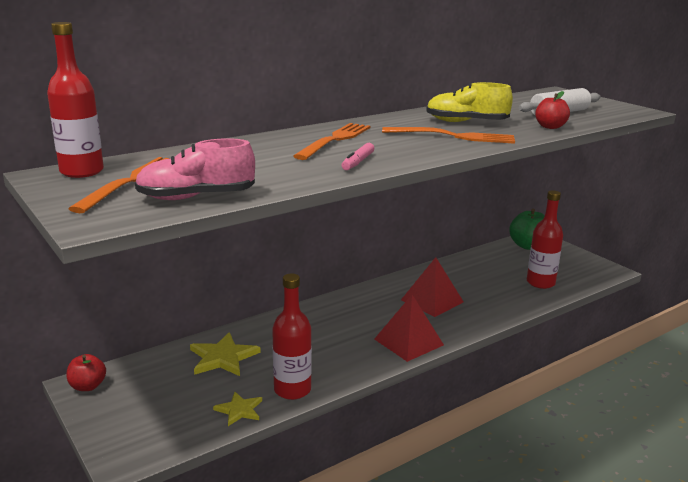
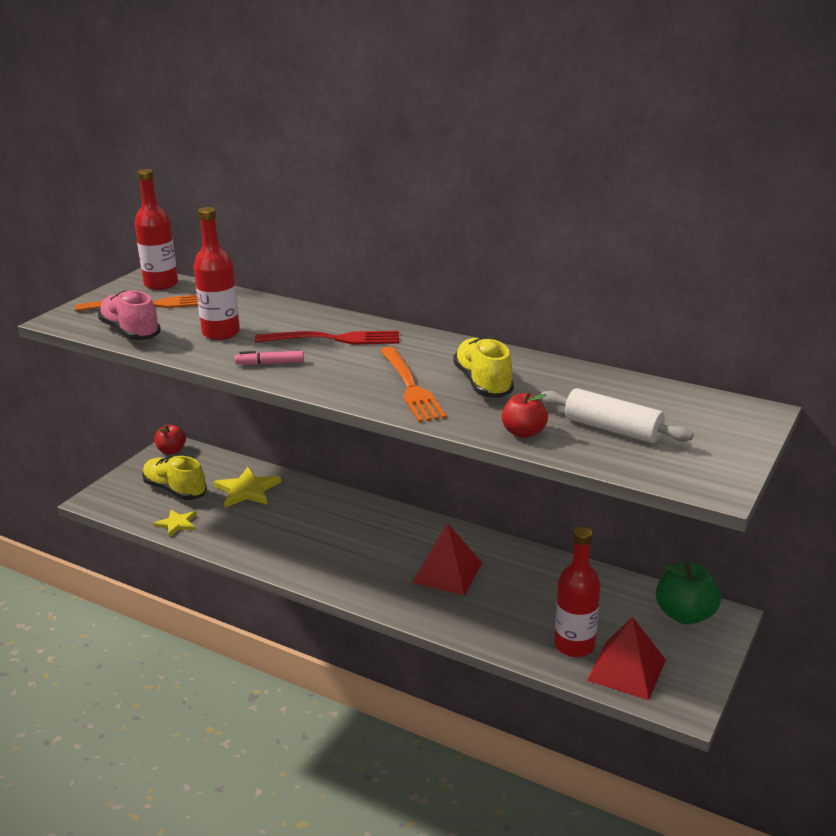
camera: 65 degrees right, 5 degrees up
red bottle [272,273,312,400] -> red bottle moved to [194,207,240,340]
orange fork [293,123,370,160] -> red fork [255,331,399,345]
red pyramid [374,295,444,362] -> red pyramid moved to [587,617,666,700]
none -> yellow shoe [142,456,207,500]

